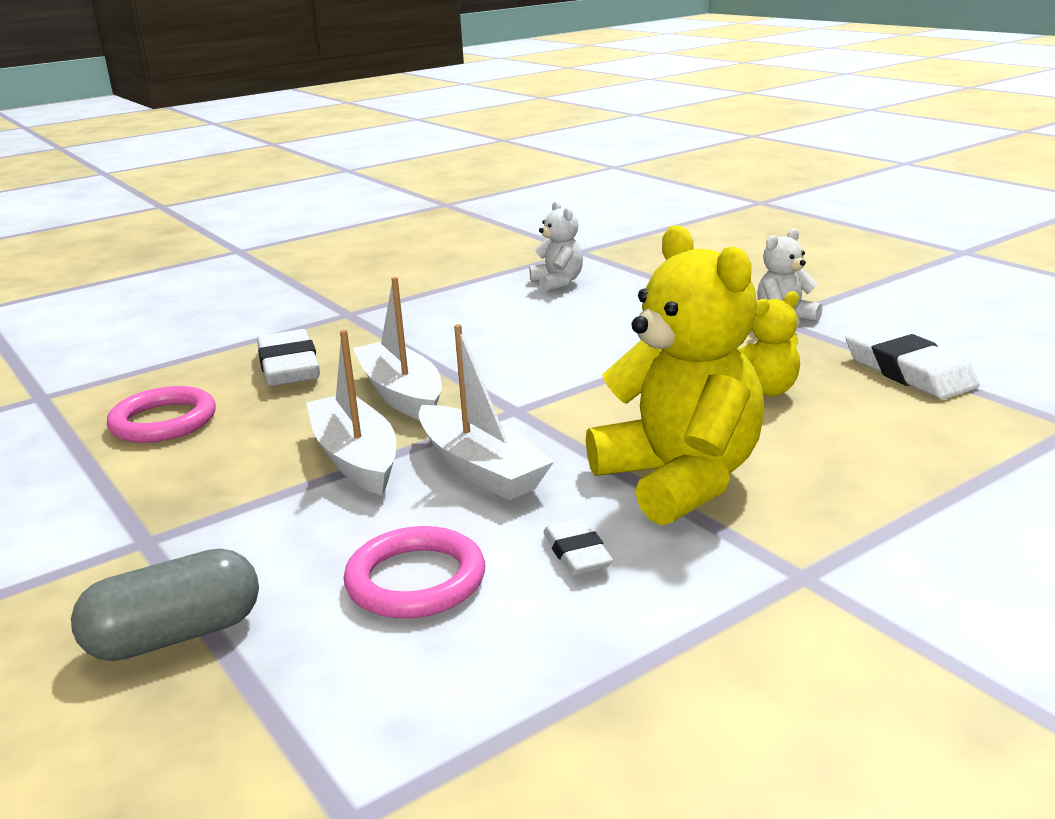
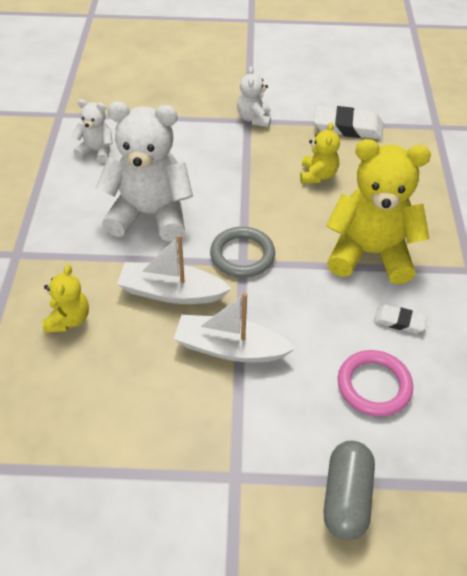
camera: 55 degrees left, 25 degrees up
pink ring [107,386,216,443] -> none
white eraser [257,329,320,386] -> yellow teddy bear [43,264,89,333]
white boat [419,324,554,500] -> none
none -> white teddy bear [96,101,193,242]
none -> grey ring [210,227,275,278]

